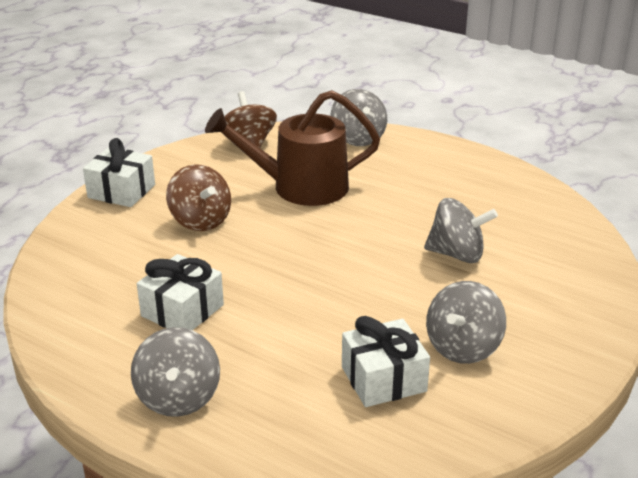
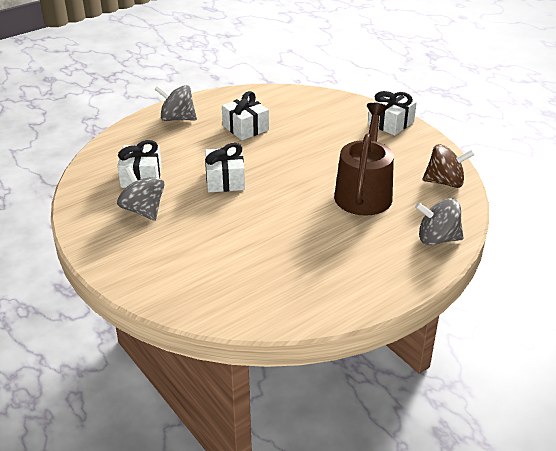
camera: 110 degrees right, 5 degrees up
brown spinning top [166,164,231,231] -> none
grey spinning top [424,198,498,263] -> none
none -> white gift [205,143,245,192]

